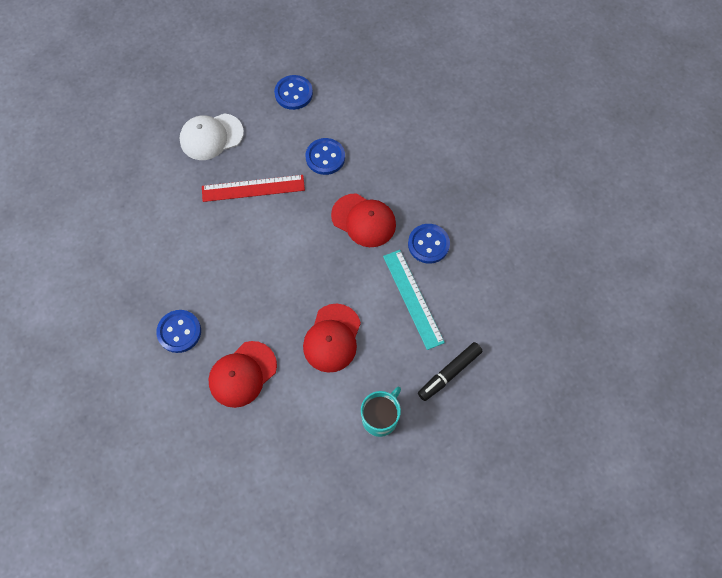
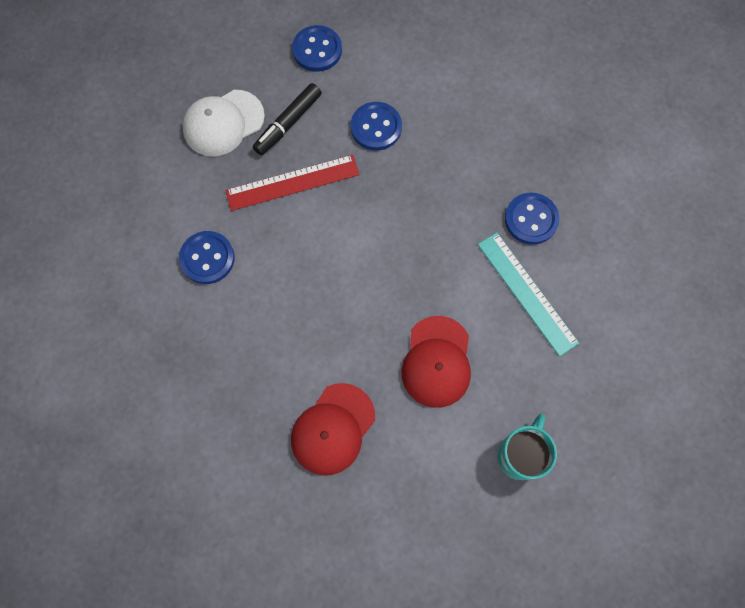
camera: 10 degrees left, 5 degrees up
blue button [156,310,201,353] -> blue button moved to [179,231,235,284]
red cap [331,193,396,247] -> none
black marker [418,342,483,401] -> black marker moved to [253,83,322,155]

